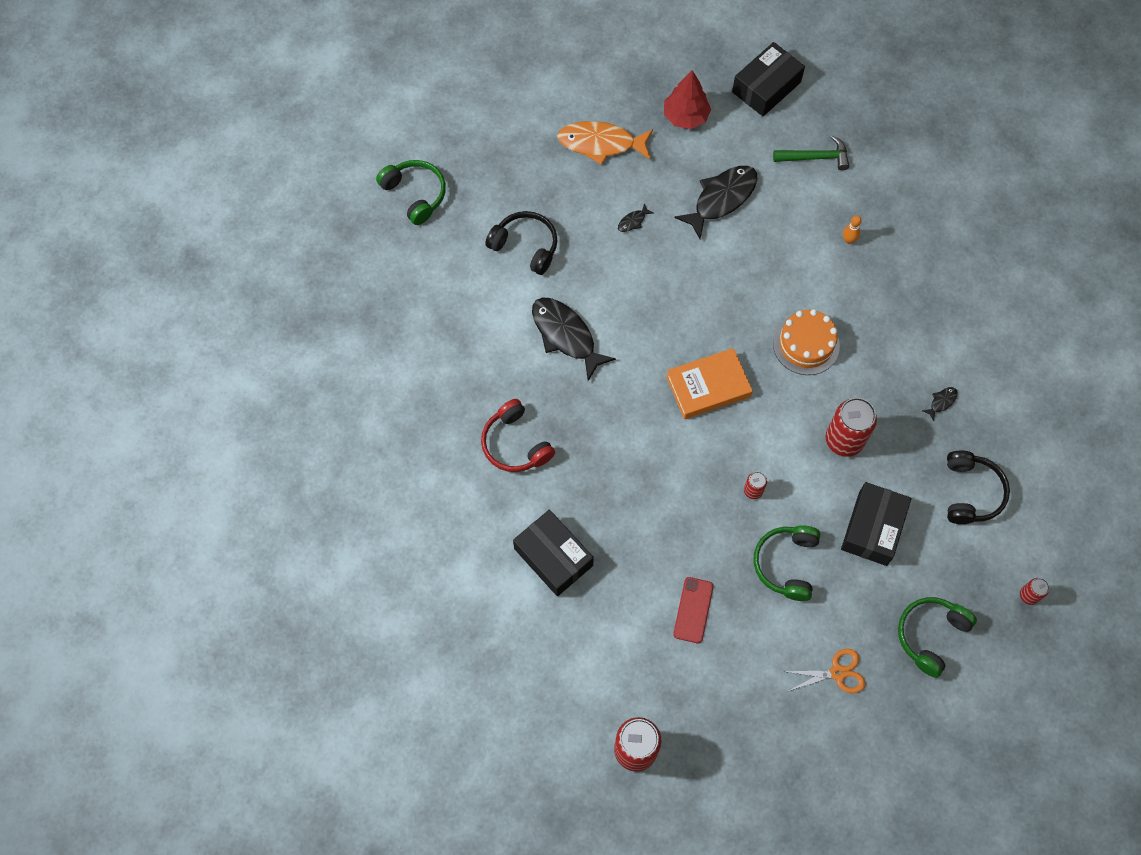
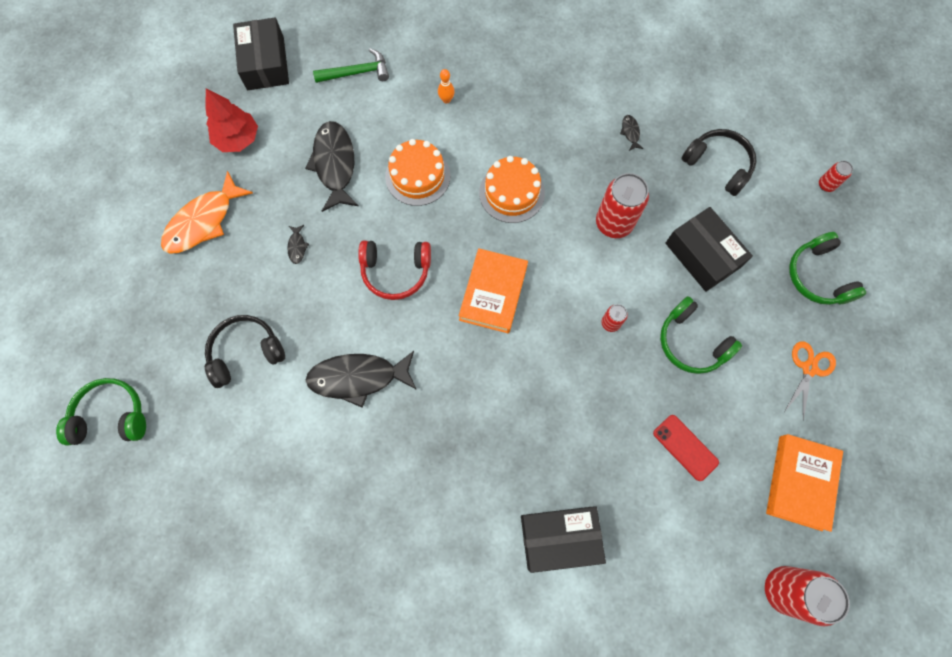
camera: 55 degrees left, 5 degrees up
red headphones [481,399,555,472] -> red headphones moved to [358,241,431,300]
green hammer [773,135,849,170] -> green hammer turned 45 degrees clockwise [313,48,389,83]
none -> orange cake [385,139,450,206]
none -> orange book [766,434,843,532]

